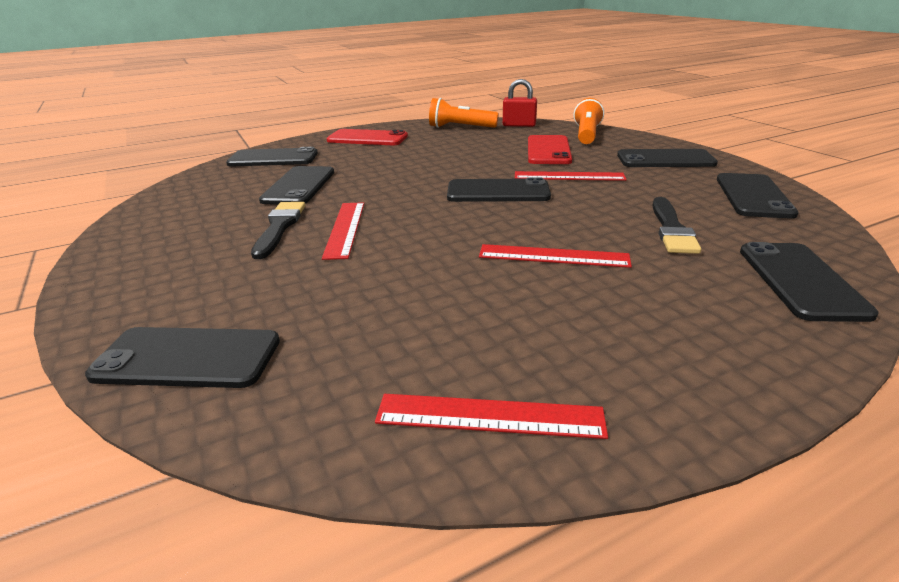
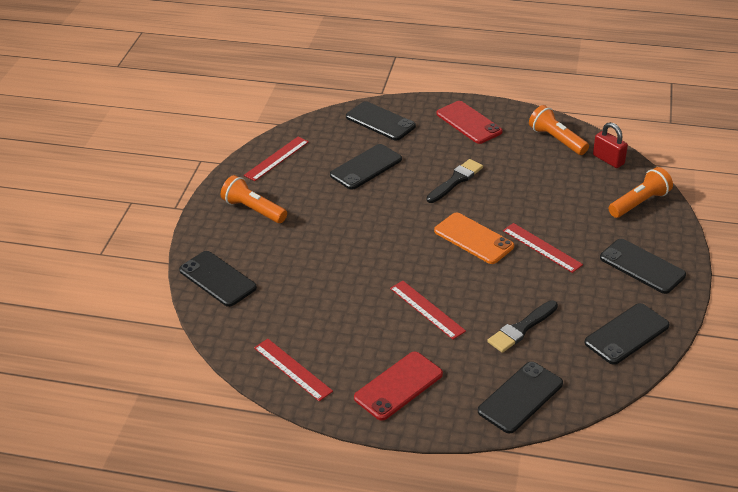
camera: 40 degrees right, 10 degrees up
black brush [251,202,305,259] -> black brush moved to [427,159,483,203]
red ruler [322,202,364,260] -> red ruler moved to [244,137,309,181]
black phone [447,177,551,202] -> orange phone [434,212,514,264]
red phone [528,135,572,164] -> red phone moved to [354,352,443,420]
none -> orange flashlight [221,175,287,223]

